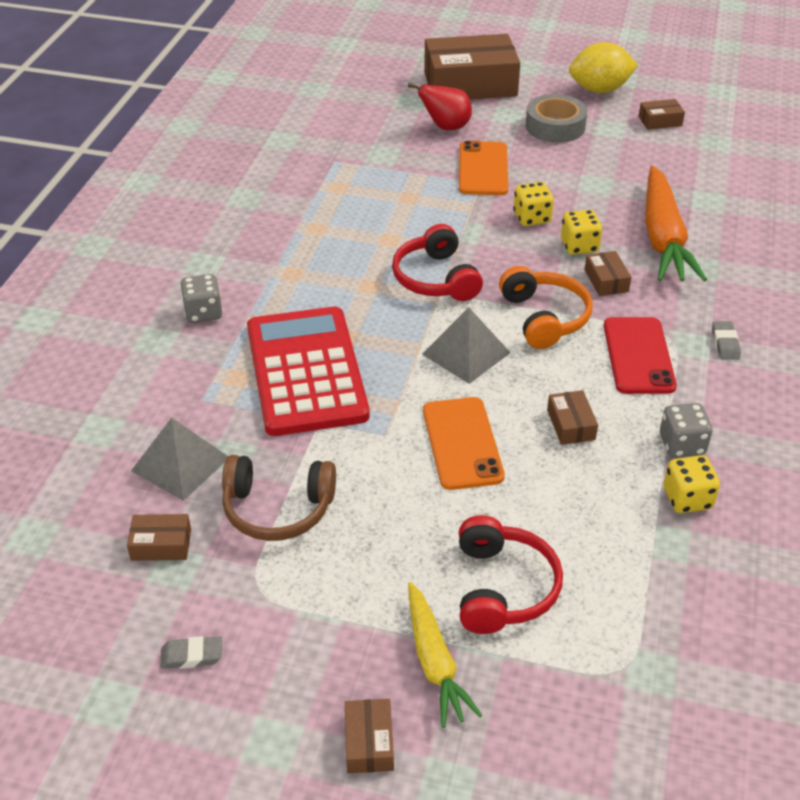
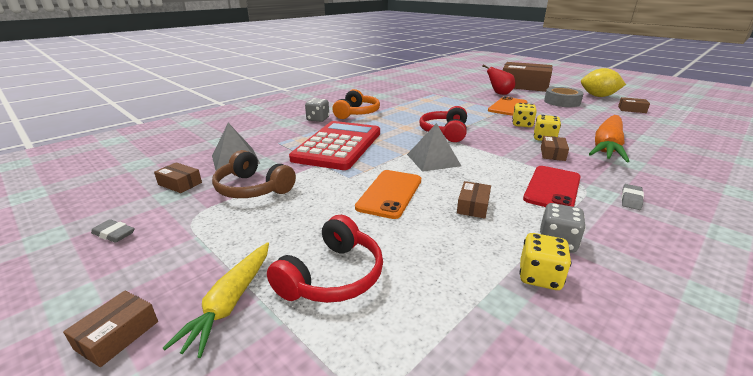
camera: 30 degrees right, 15 degrees down
orange headphones [499,266,592,349] -> orange headphones moved to [332,89,380,119]

